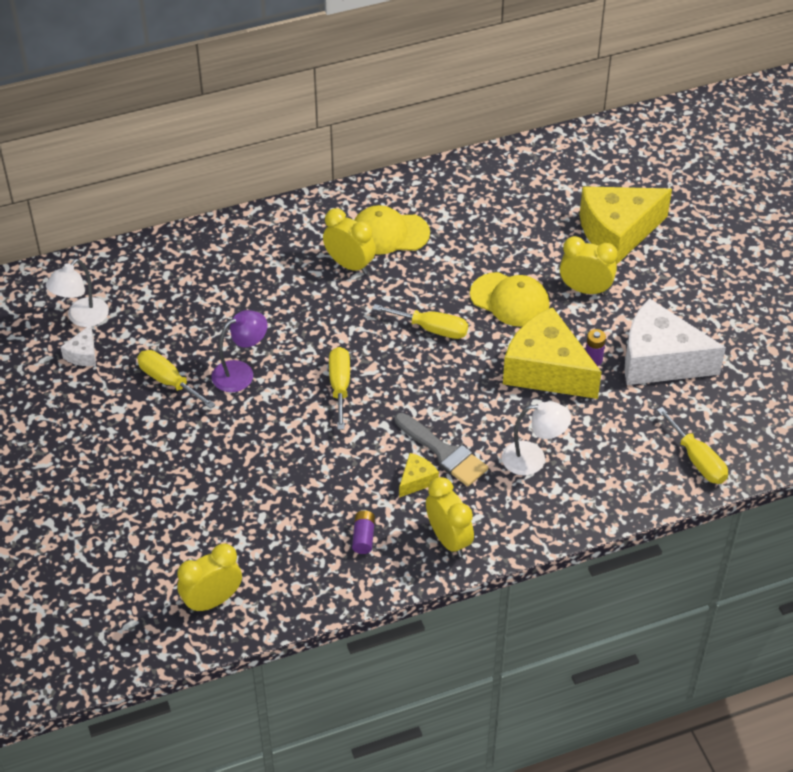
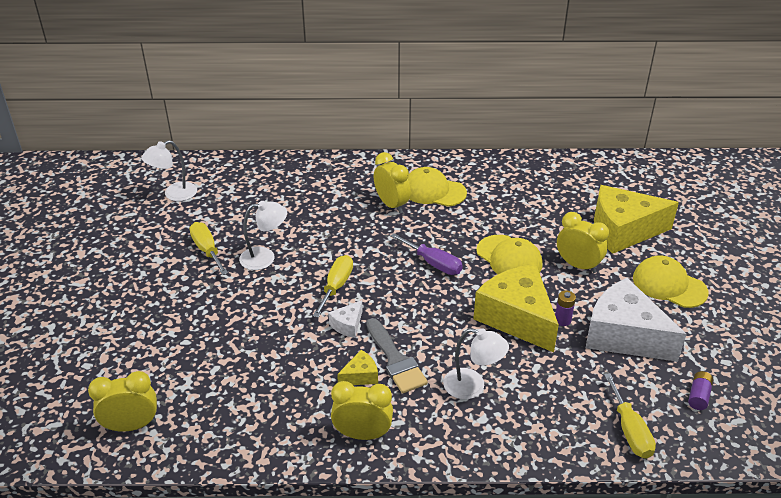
camera: 20 degrees right, 10 degrees down
white cheese [60,325,96,366] -> white cheese moved to [329,300,362,338]
purple lamp [212,310,267,392] -> white lamp [239,201,287,270]
purple battery [352,510,375,554] -> purple battery moved to [688,371,713,410]
yellow screwdriver [372,304,468,339] -> purple screwdriver [390,233,463,275]
yellow clock [426,477,474,557] -> yellow clock turned 75 degrees counterclockwise [331,381,393,440]
none -> yellow cap [633,256,709,308]

